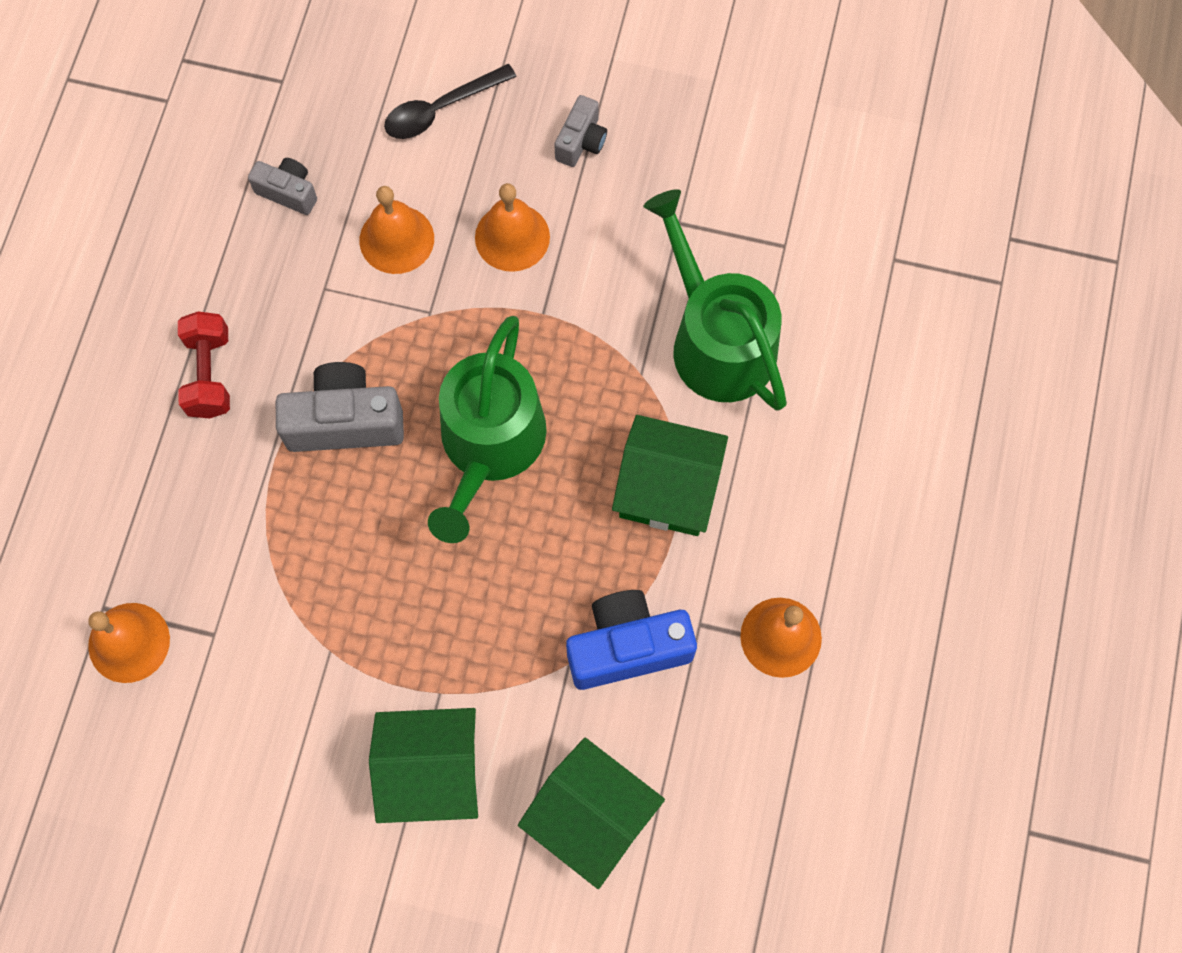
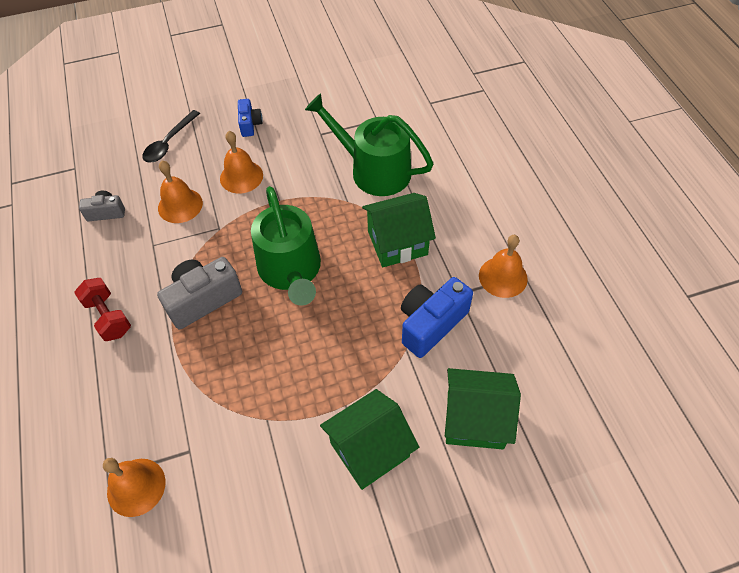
camera: 30 degrees left, 15 degrees down
grey camera [554,95,607,167] -> blue camera [238,99,263,137]

